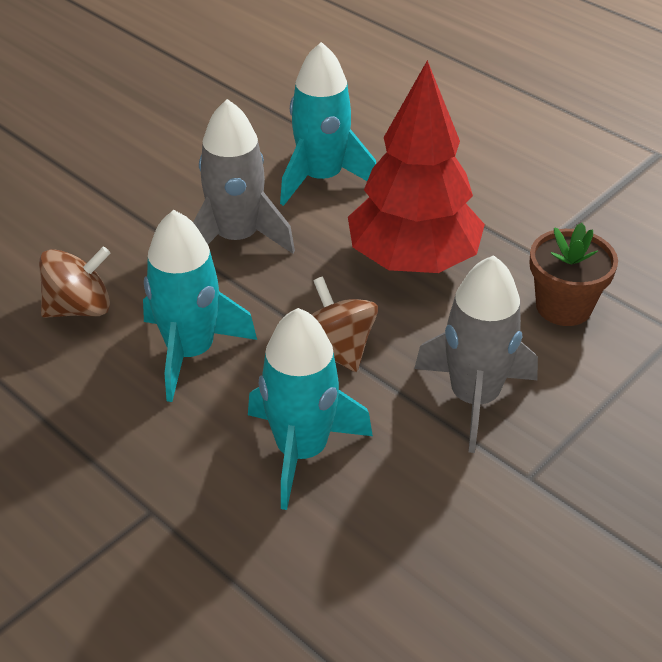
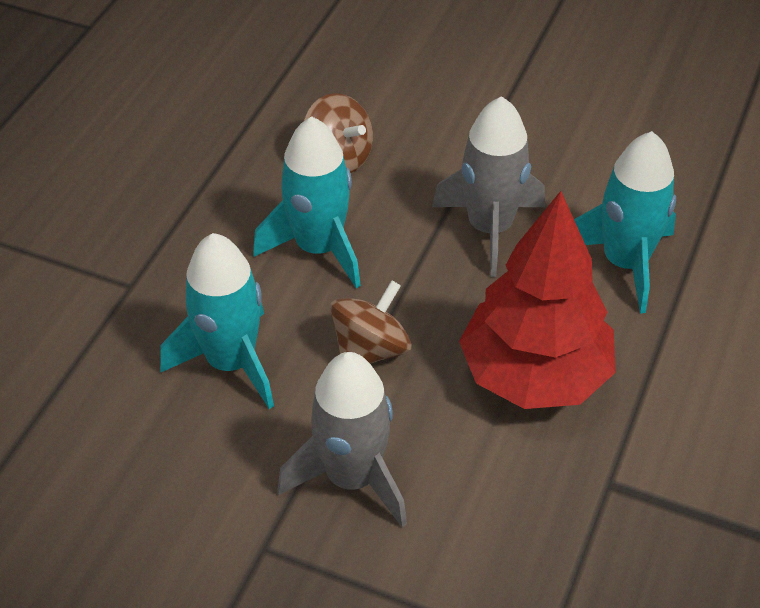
camera: 70 degrees right, 5 degrees up
brown flower pot [530,223,618,326] -> none

